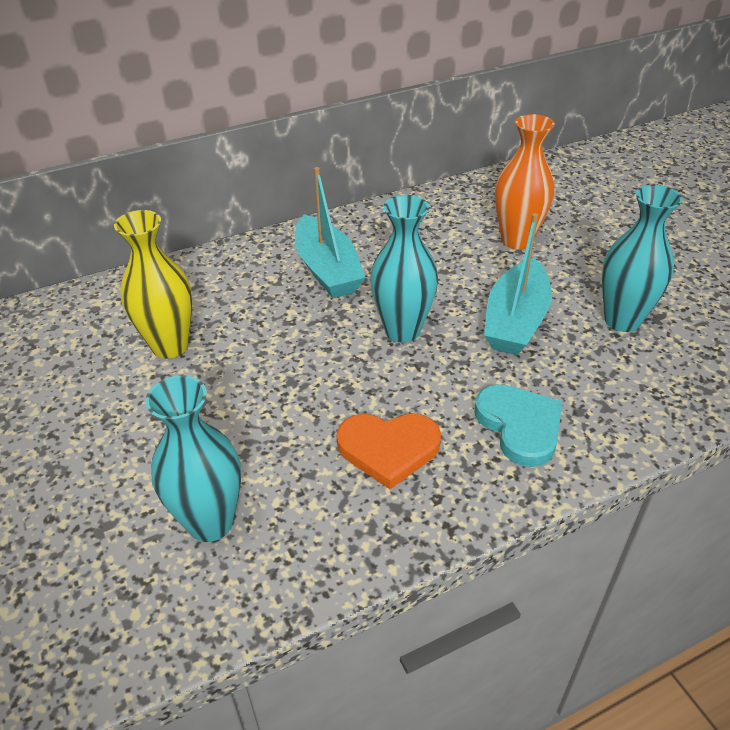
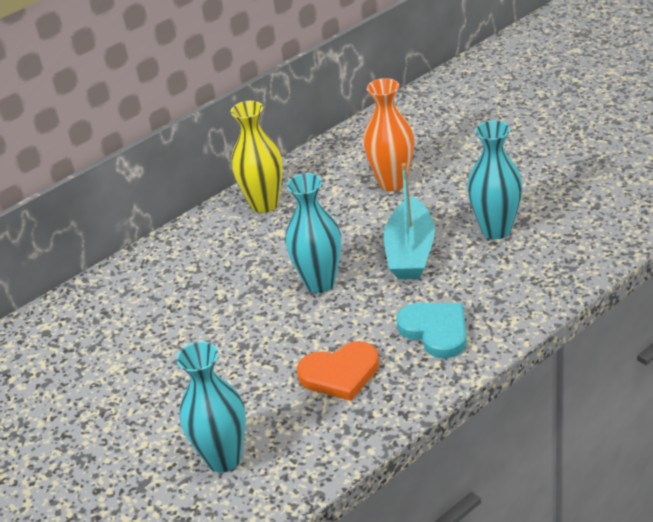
camera: 10 degrees left, 5 degrees down
yellow vase [114,210,192,359] -> yellow vase moved to [231,101,283,213]
turquoise boat [295,167,366,298] -> none

